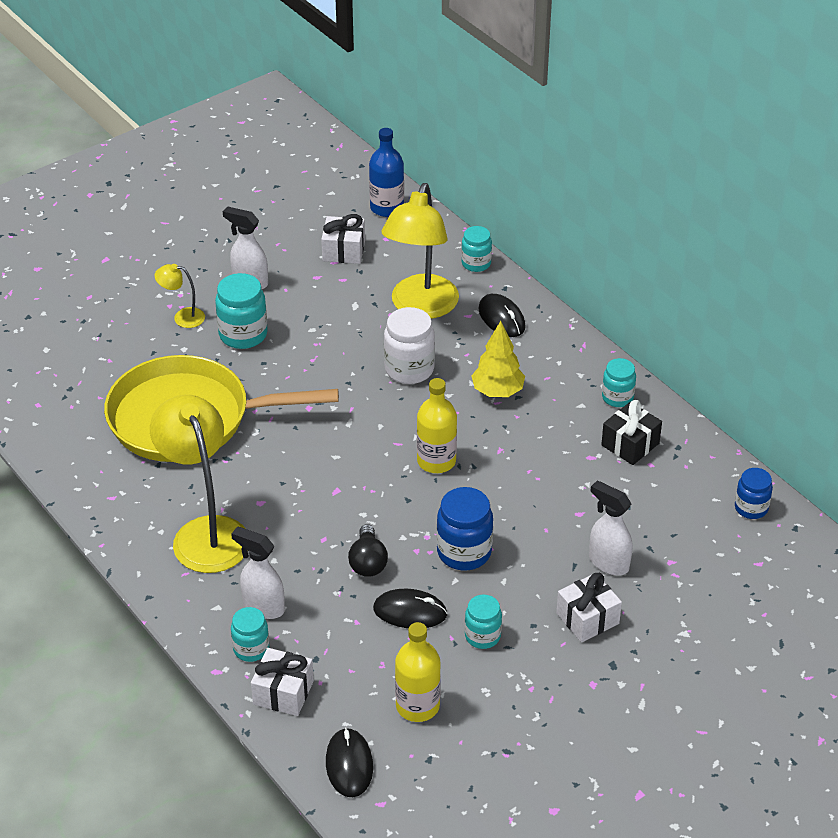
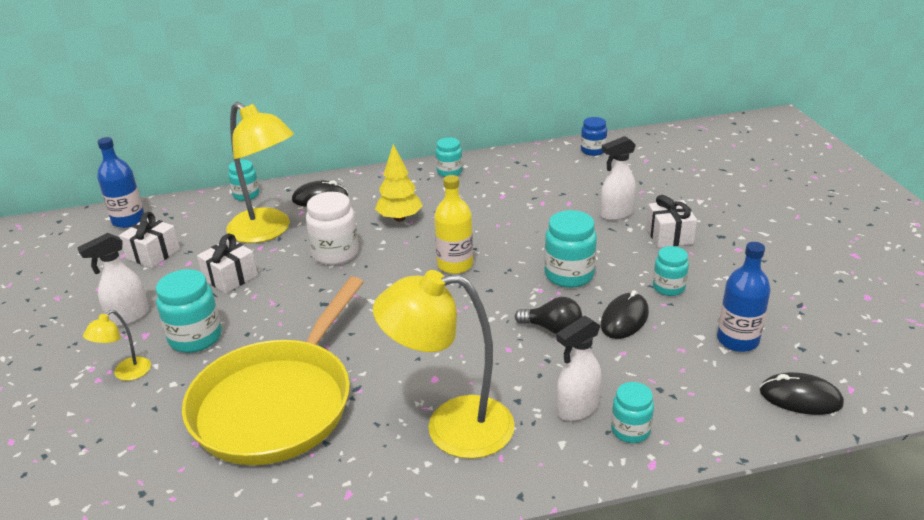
camera: 65 degrees left, 10 degrees down
white gift [251,648,314,716] -> white gift moved to [197,234,258,294]
yellow bottle [395,622,441,722] -> blue bottle [717,242,771,352]
blue jar [437,487,493,570] -> turquoise jar [544,210,597,288]
black gift [601,400,662,465] -> none

